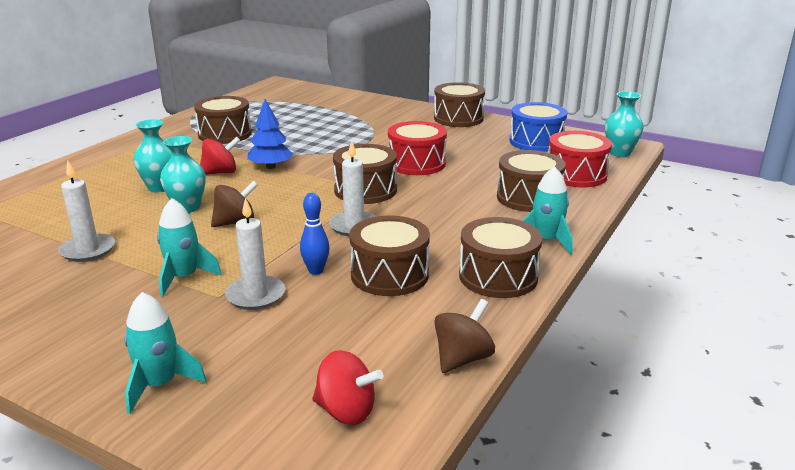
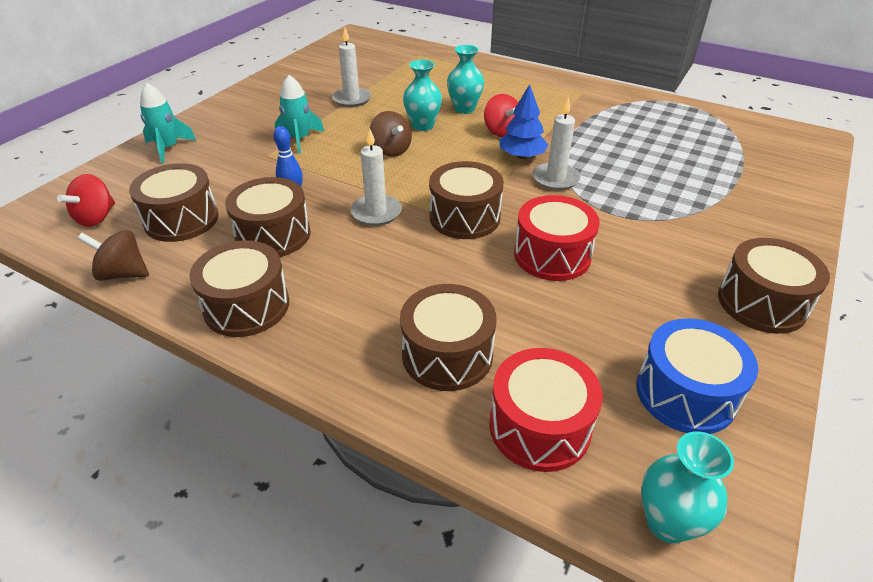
camera: 90 degrees right, 15 degrees up
brown drum [194,96,252,144] -> brown drum moved to [129,163,219,242]
white candle [225,198,285,310] -> white candle moved to [532,98,580,190]
brown spinning top [434,299,495,373] -> brown spinning top turned 150 degrees clockwise [78,230,149,281]
turquoise rocket [523,166,573,255] -> none

